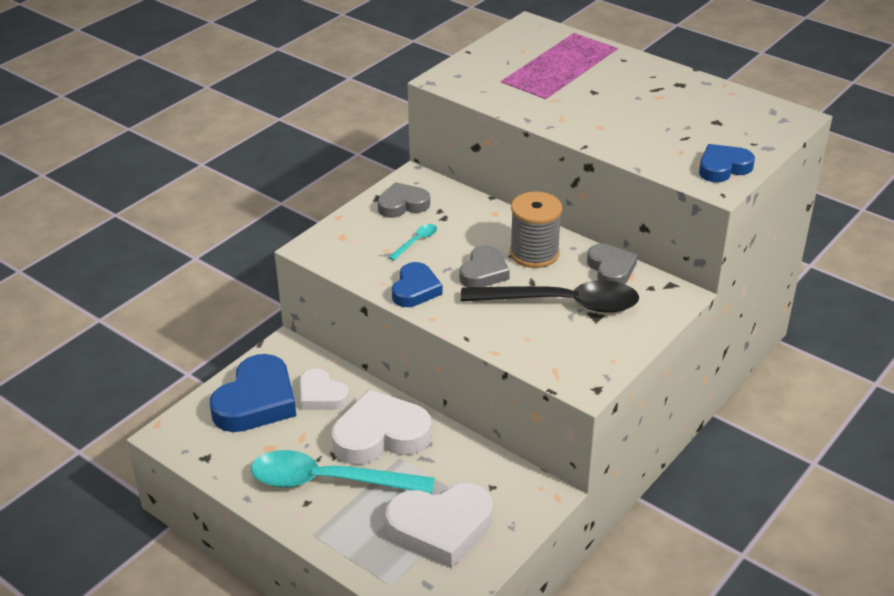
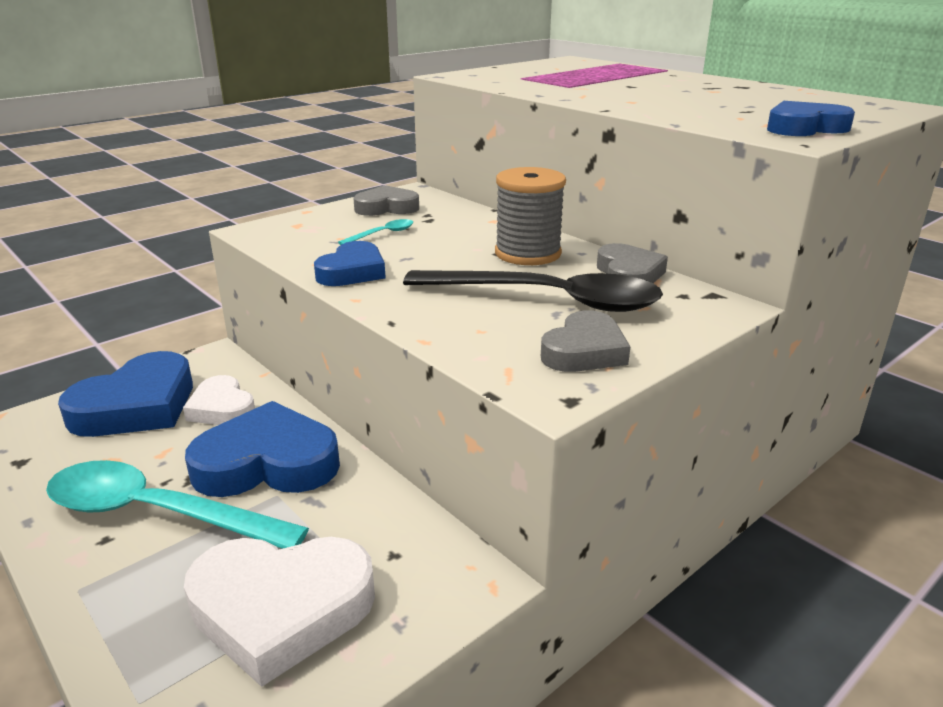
camera: 10 degrees right, 10 degrees down
white heart [332,389,432,465] -> blue heart [185,401,340,497]
grey heart [459,245,510,287] -> grey heart moved to [541,310,631,372]

